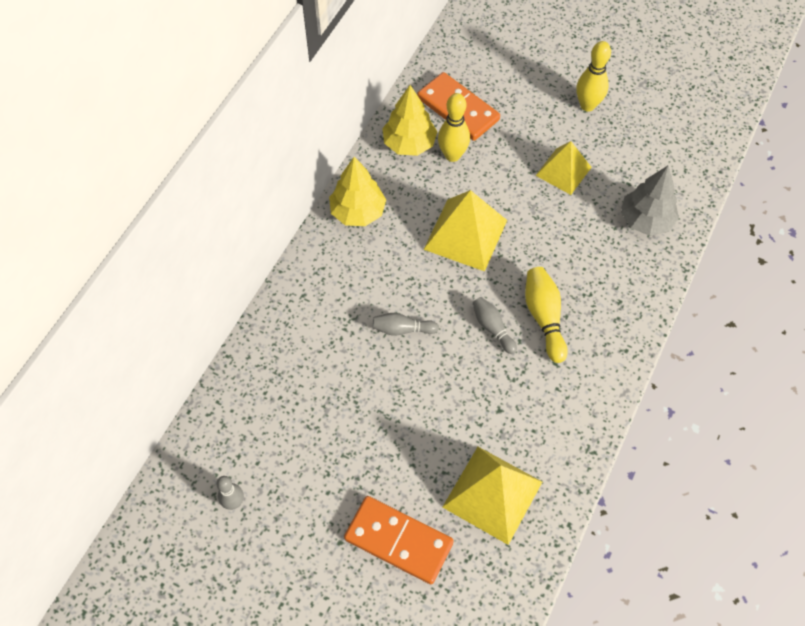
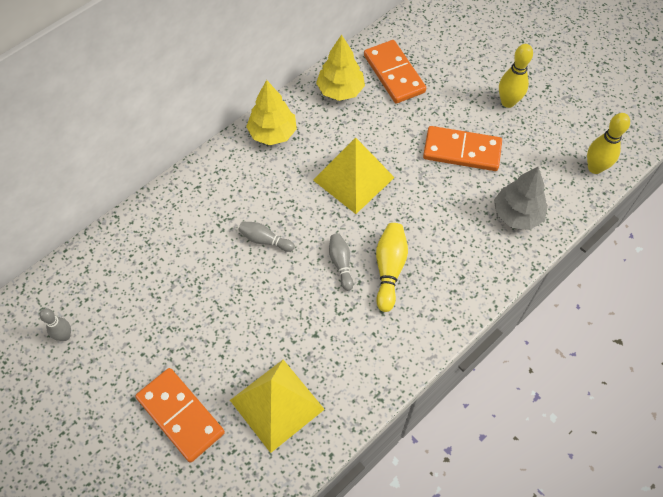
camera: 20 degrees right, 0 degrees up
yellow bowling pin [438,93,470,162] -> yellow bowling pin moved to [587,113,630,174]
yellow pyramid [536,141,592,195] -> orange domino [423,126,502,171]

